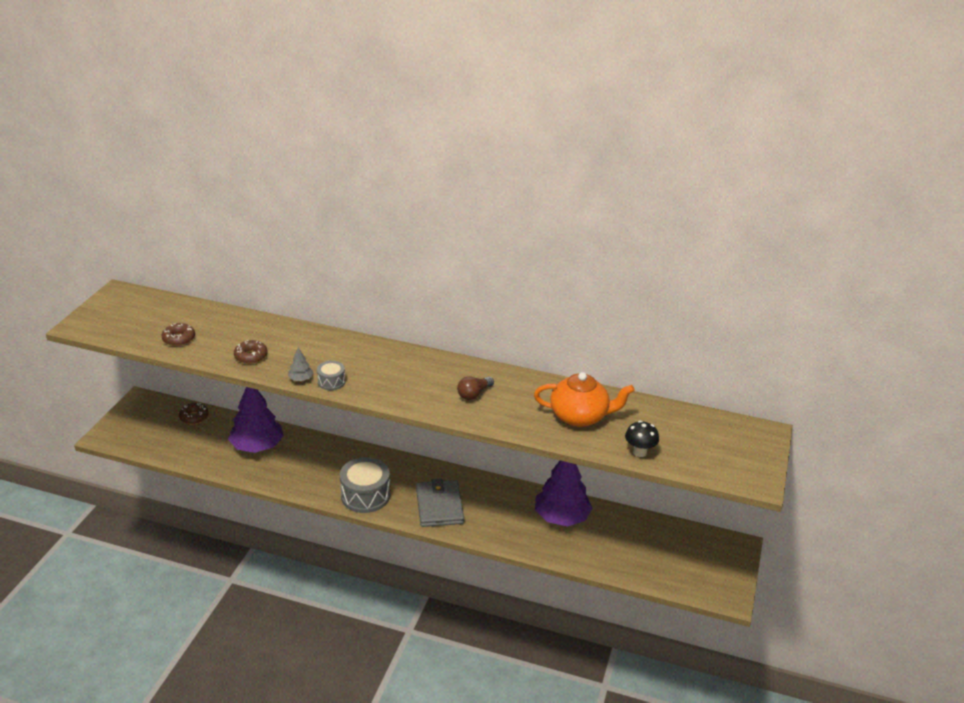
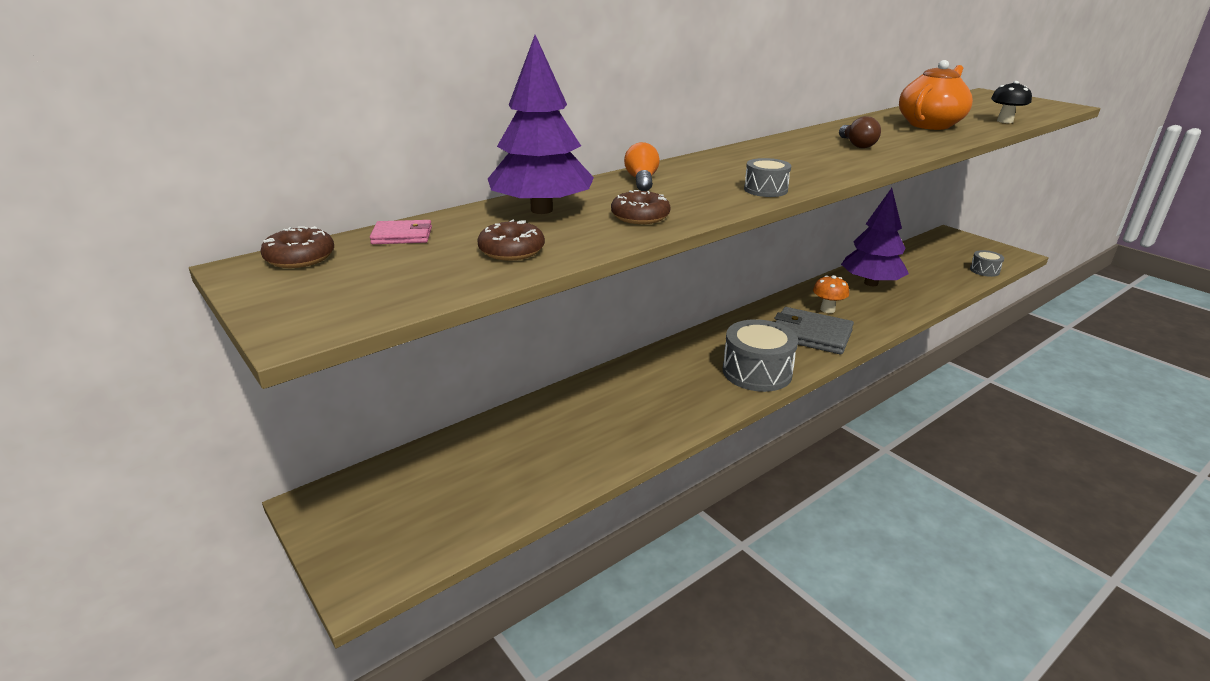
camera: 55 degrees left, 5 degrees down
brown donut [179,403,209,425] -> brown donut moved to [260,226,334,268]
purple tree [228,387,284,453] -> purple tree moved to [488,35,594,214]
grey tree [288,348,313,381] -> none
none -> pink wallet [370,220,432,244]
none -> orange light bulb [624,142,660,191]
none -> orange mushroom [813,275,849,313]
none -> grey drum [970,250,1004,277]

